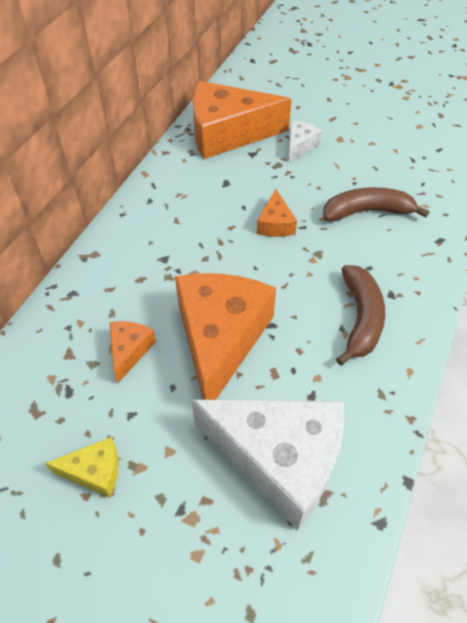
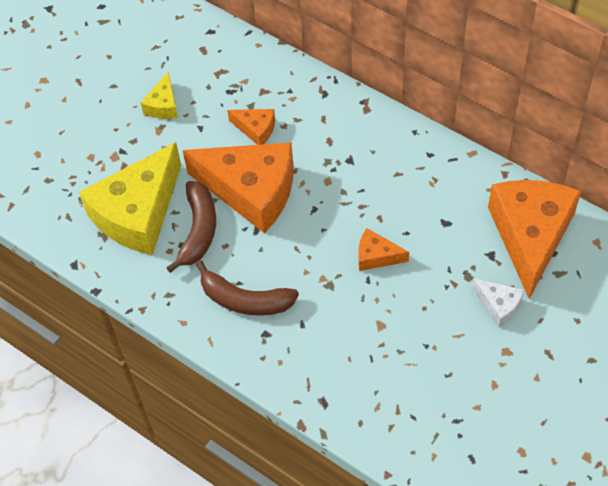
camera: 105 degrees right, 5 degrees up
white cheese [192,400,344,530] -> yellow cheese [79,142,181,255]
brown banana [323,187,429,222] -> brown banana moved to [166,181,216,273]

